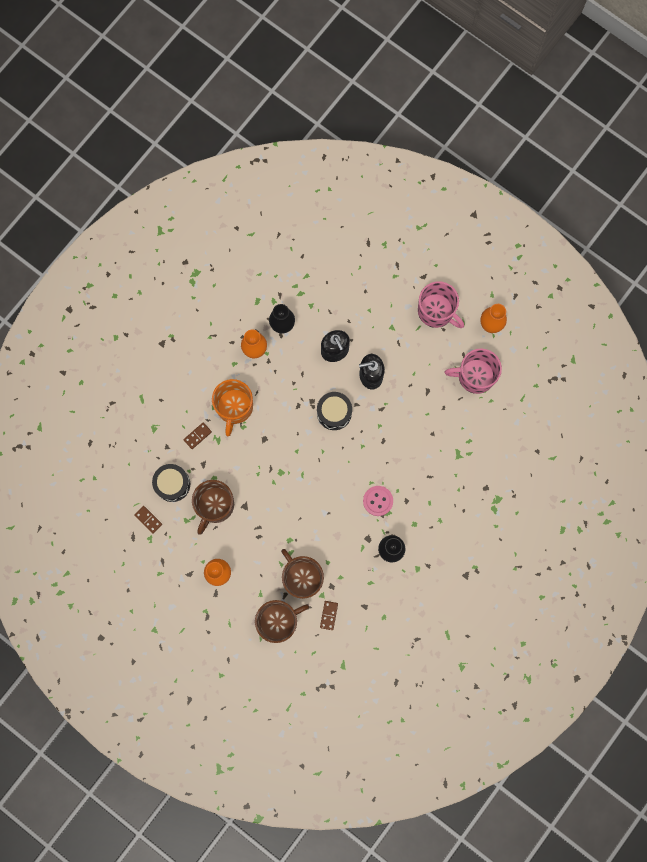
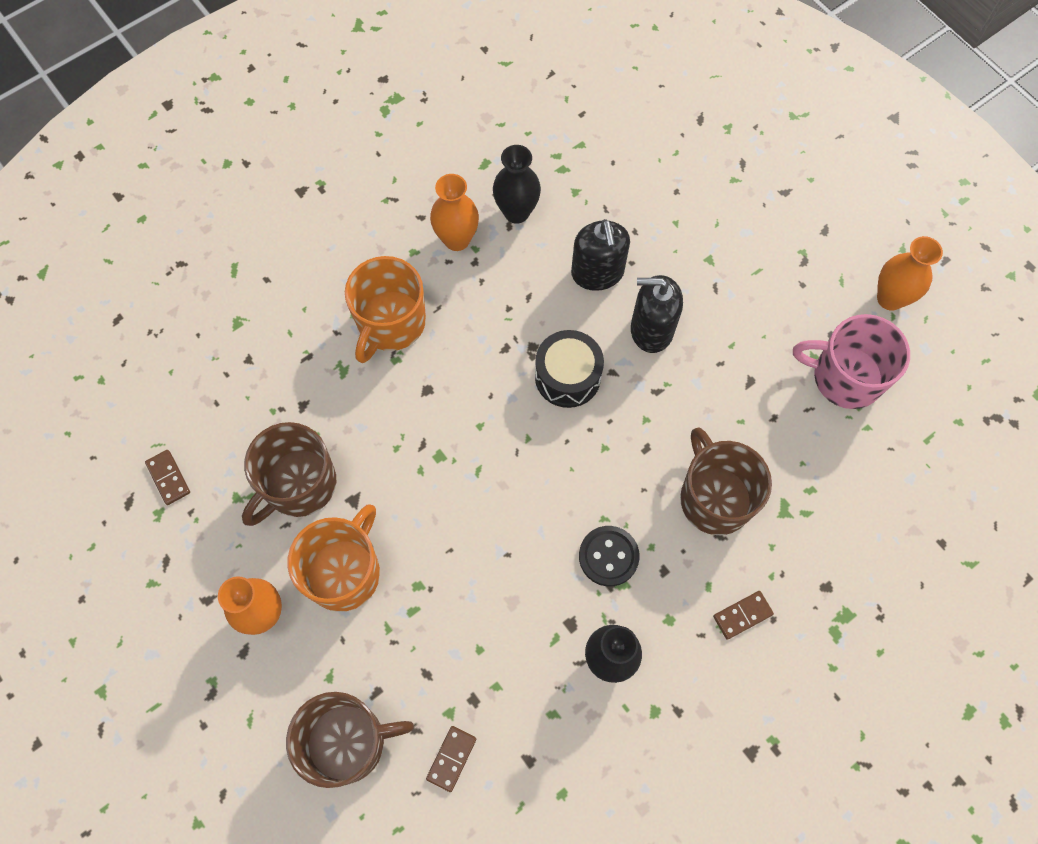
camera: 15 degrees right, 10 degrees down
black drum [152,464,190,502] -> none
brown domino [184,423,212,449] -> brown domino moved to [713,591,774,640]
brown mug [281,549,324,599] -> brown mug moved to [680,427,772,535]
pink button [363,486,393,516] -> black button [579,526,640,586]
pink mug [418,281,464,328] -> none
none -> orange mug [287,504,380,612]

